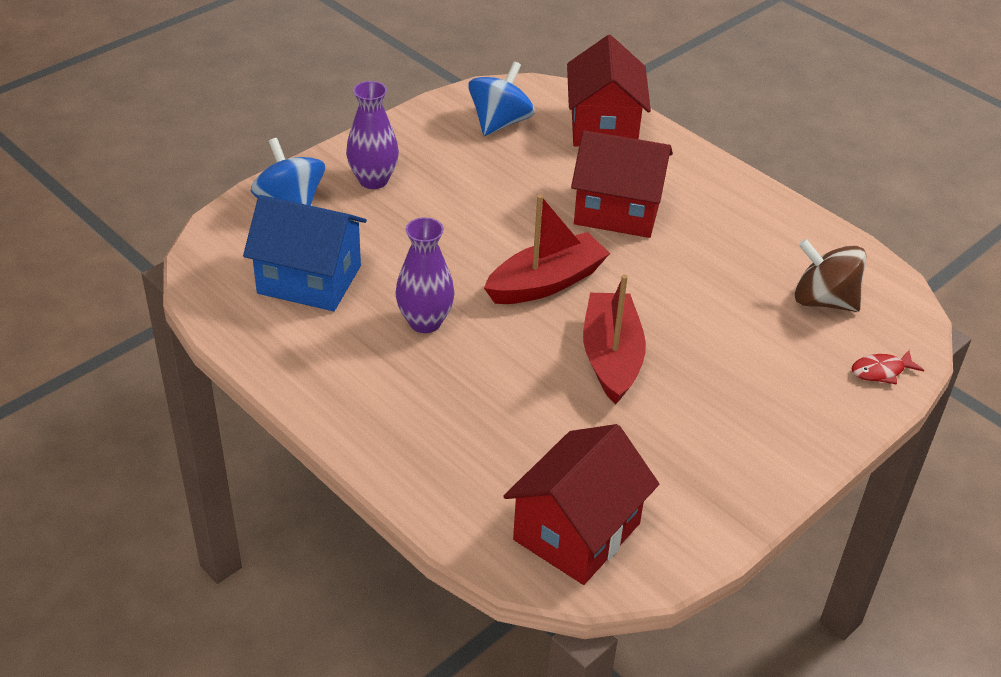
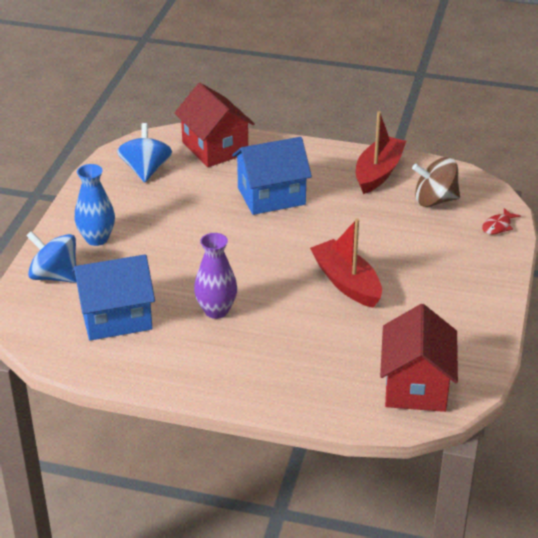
camera: 30 degrees left, 5 degrees down
purple vase [346,81,399,189] -> blue vase [75,164,115,246]
red boat [484,194,610,304] -> red boat moved to [356,111,406,194]
red house [571,130,673,238] -> blue house [232,137,312,215]

